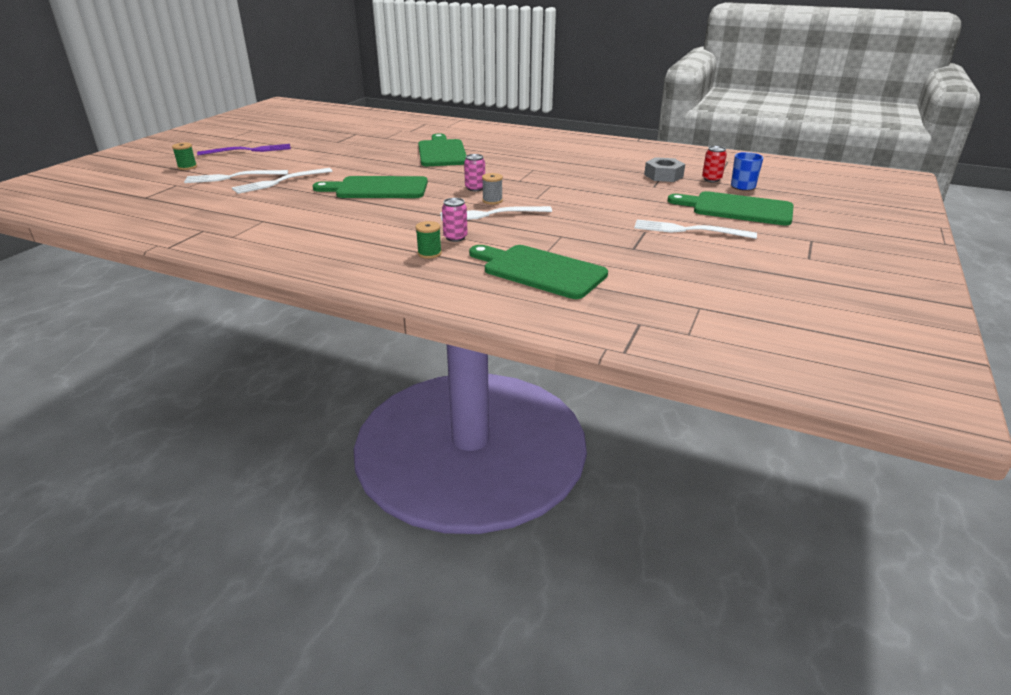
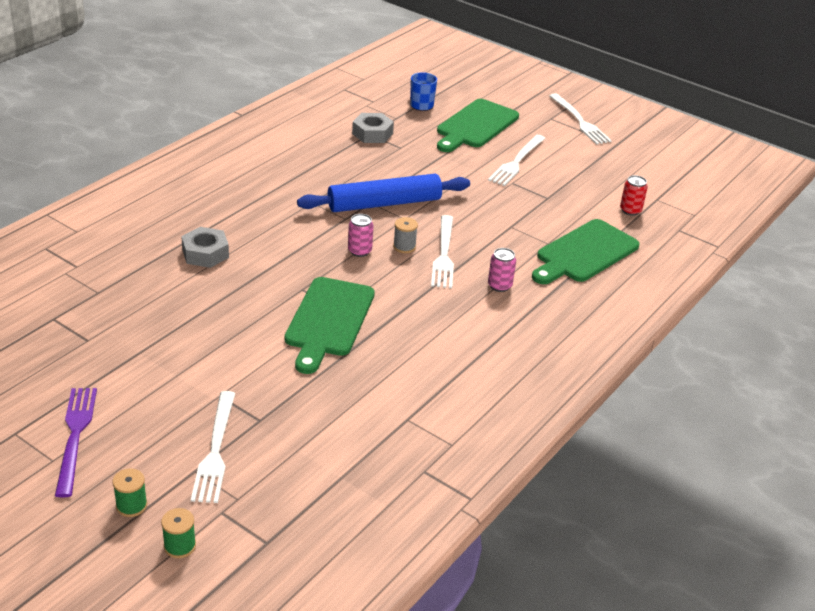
camera: 80 degrees left, 5 degrees up
white fork [232,168,332,194] -> white fork moved to [550,93,612,145]
green spool [416,221,442,259] -> green spool moved to [161,508,196,558]
green cutting board [418,133,467,166] -> grey nut [181,227,229,268]
red can [702,146,727,182] -> red can moved to [620,175,648,216]
none -> blue rolling pin [297,174,470,212]

